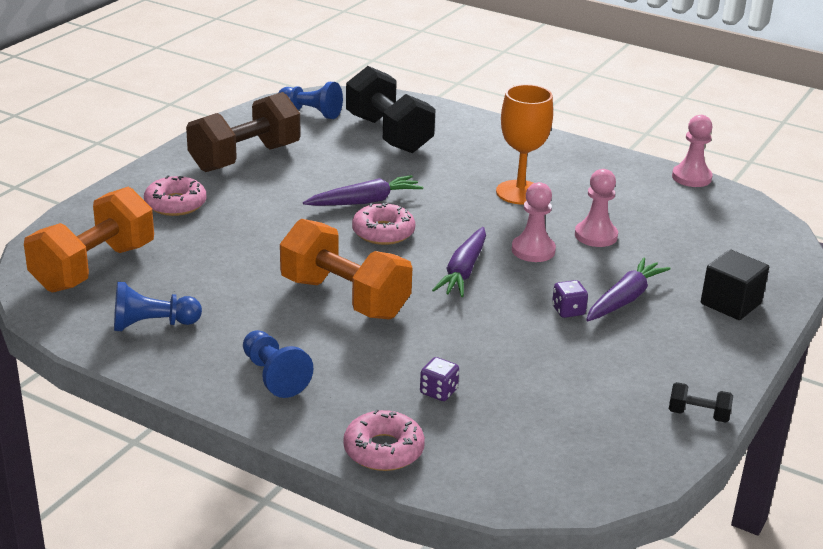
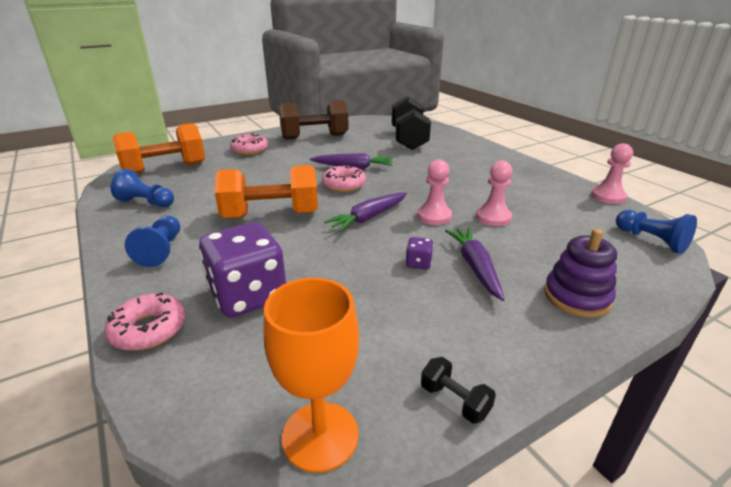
camera: 30 degrees right, 0 degrees up
blue pawn [278,82,343,119] -> blue pawn moved to [616,210,697,254]
orange dumbbell [280,219,412,319] -> orange dumbbell turned 75 degrees counterclockwise [215,165,318,218]
purple dice [420,357,459,401] -> purple dice [199,222,286,317], size x2.41
orange goblet [496,84,553,205] -> orange goblet moved to [263,278,359,473]
purple carrot [586,257,671,321] -> purple carrot turned 75 degrees counterclockwise [445,228,505,301]
black cube [701,250,769,320] -> purple stacking toy [544,229,617,317]

